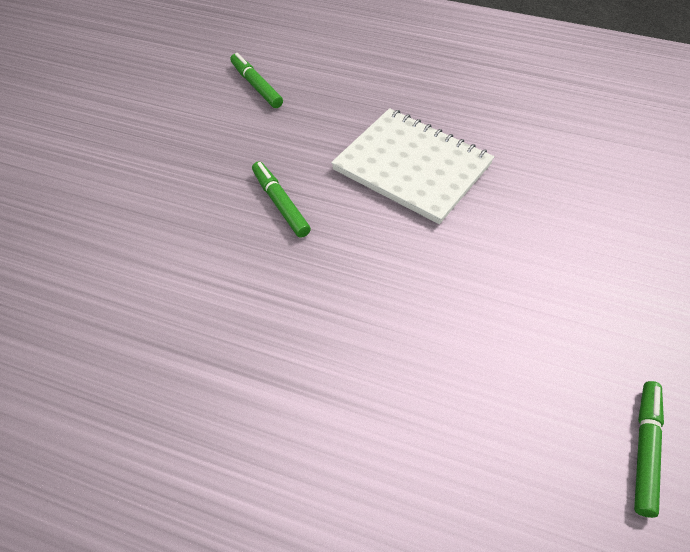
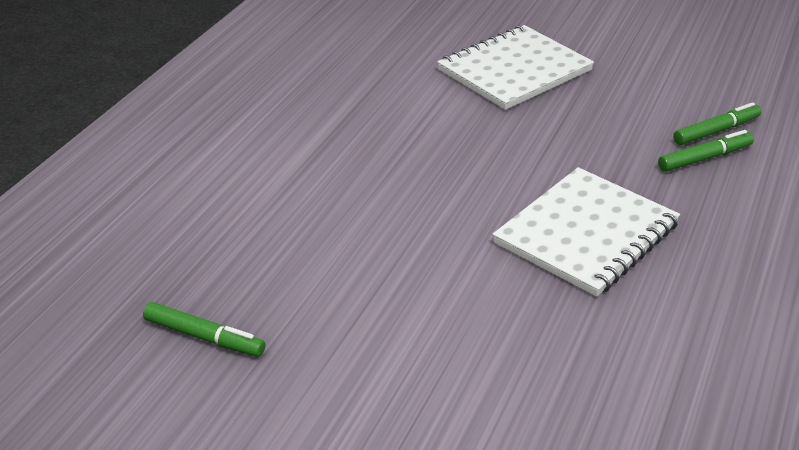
camera: 95 degrees right, 15 degrees down
green marker [252,161,311,238] -> green marker moved to [658,130,754,172]
none -> white notebook [437,25,594,110]

